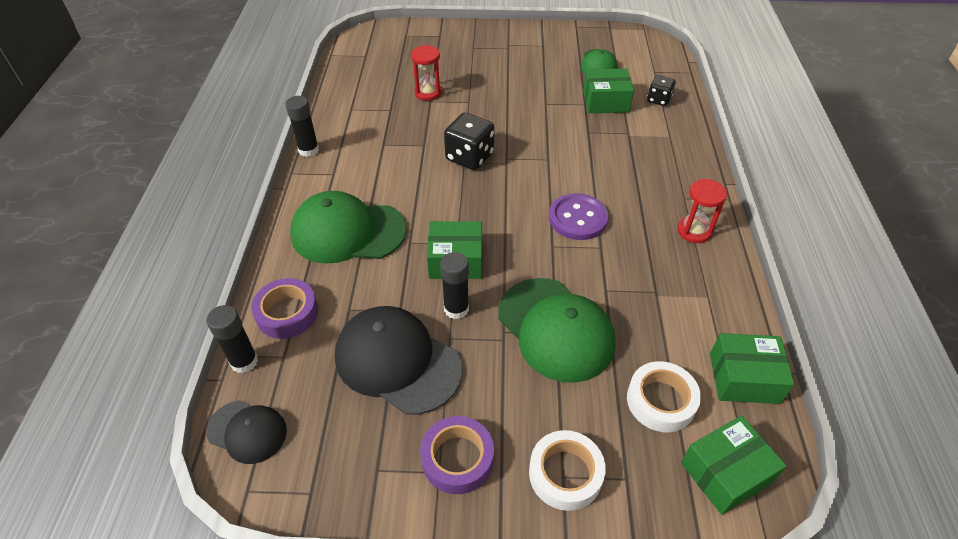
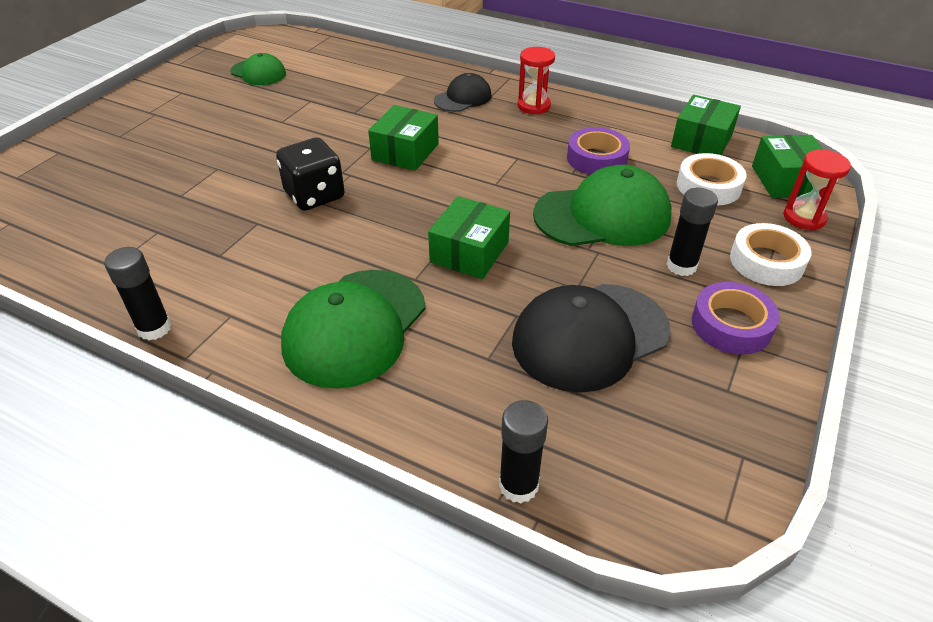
camera: 65 degrees left, 5 degrees down
black cap [206,400,287,464] -> black cap moved to [434,73,492,112]
purple tape [251,278,318,339] -> purple tape moved to [567,127,630,175]
red hourglass [411,45,442,101] -> red hourglass moved to [783,150,851,230]
black glue stick [440,252,469,319] -> black glue stick moved to [667,188,718,276]
purple button [549,193,608,240] -> none
green box [583,68,634,113] -> green box moved to [368,105,439,171]
black dice [647,75,675,106] -> none

